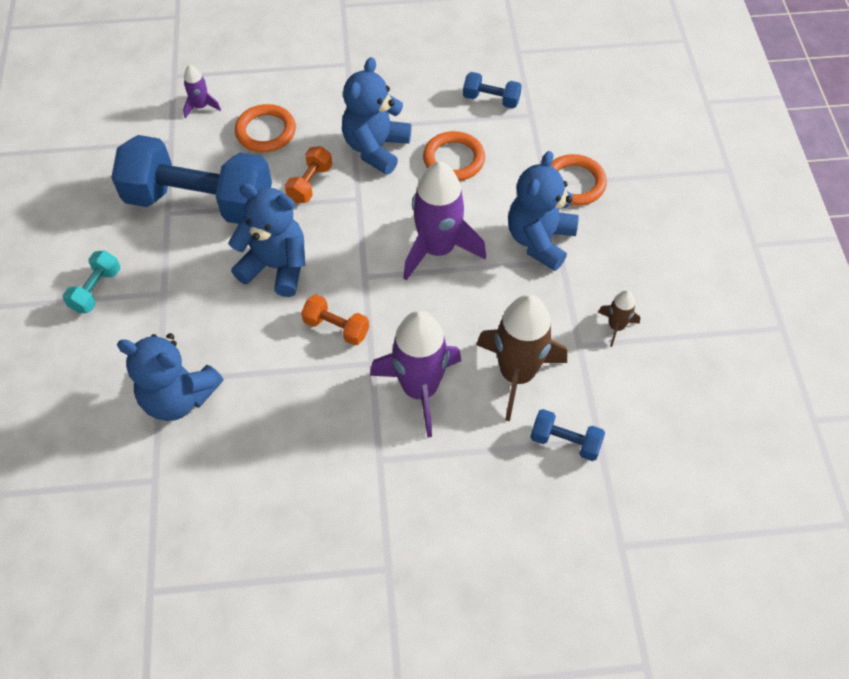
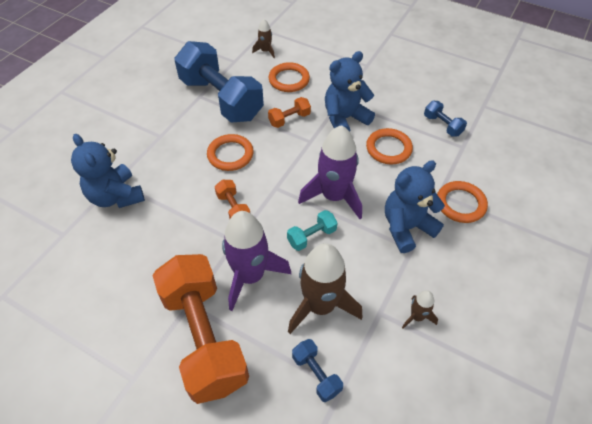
camera: 35 degrees right, 5 degrees down
turquoise dumbbell [63,251,120,313] -> turquoise dumbbell moved to [287,210,338,251]
purple rocket [183,64,221,118] -> brown rocket [252,19,275,58]
blue teddy bear [228,183,305,297] -> orange ring [207,134,254,171]
none -> orange dumbbell [152,254,249,404]

